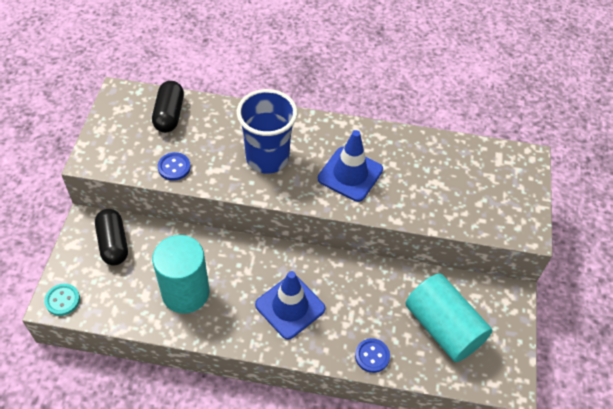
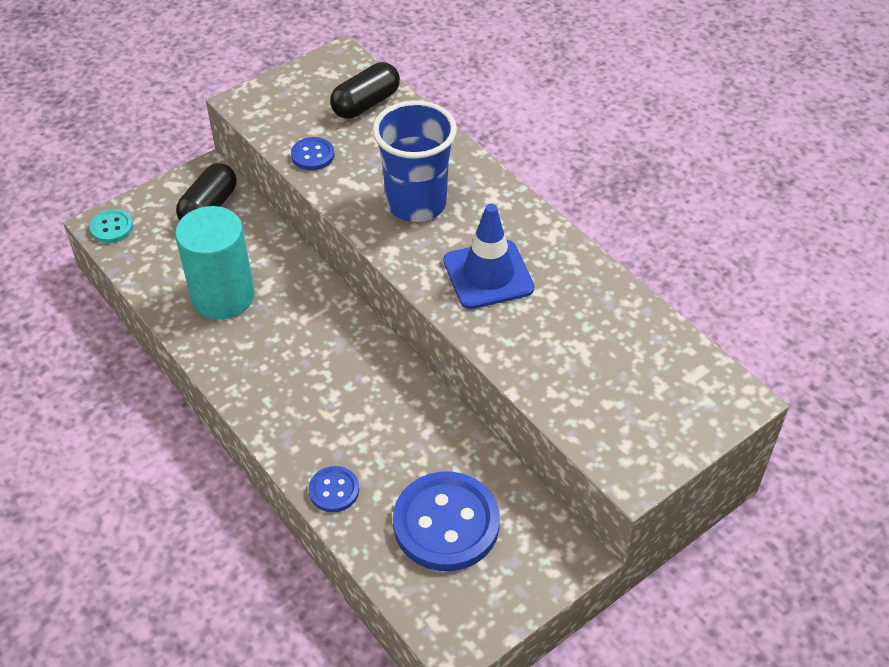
camera: 45 degrees right, 5 degrees down
blue traffic cone [255,271,325,340] -> none
turquoise cylinder [406,273,492,362] -> blue button [393,472,500,571]

